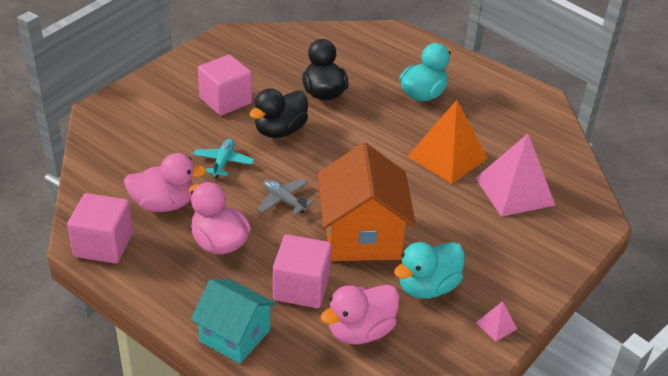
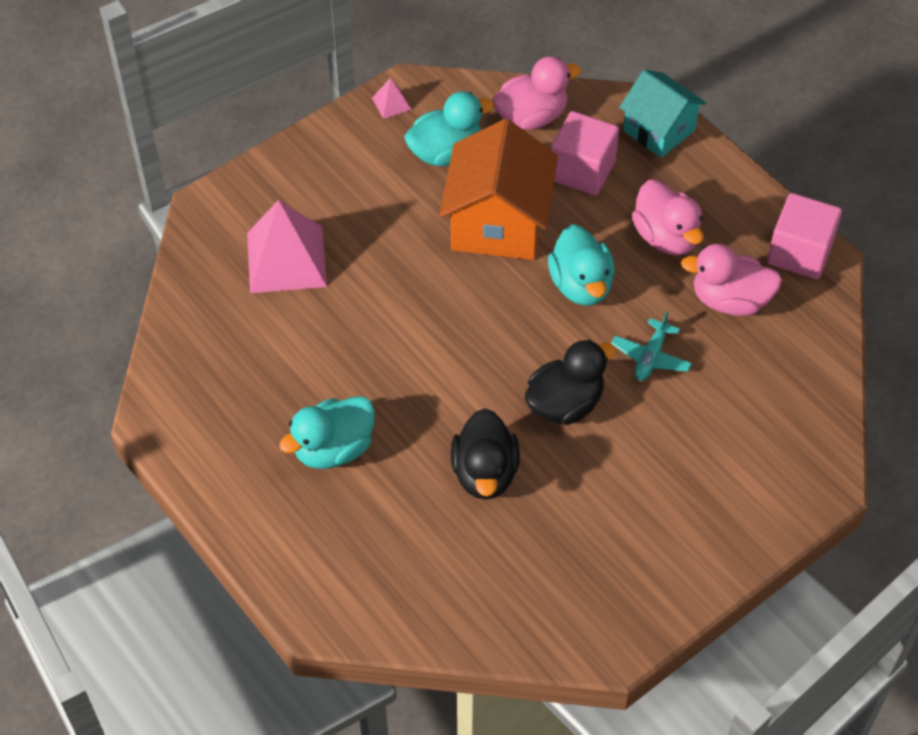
camera: 165 degrees left, 15 degrees up
pink cube [198,55,252,116] -> none
grey plane [257,179,313,215] -> turquoise duck [548,224,615,306]
orange pyramid [408,100,488,184] -> none

